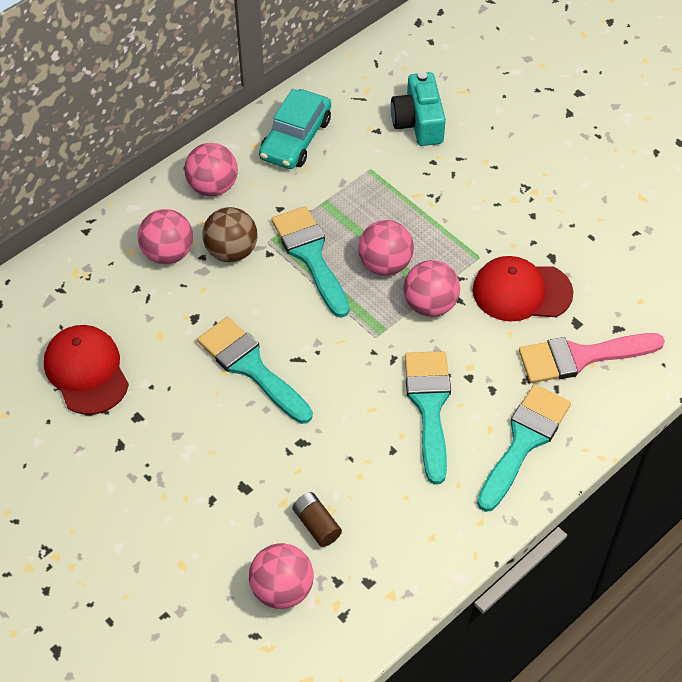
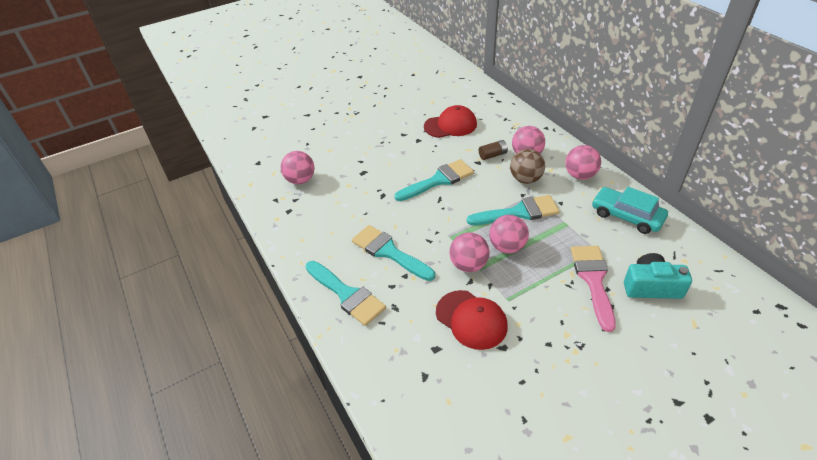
camera: 105 degrees right, 10 degrees down
brown battery [292,492,342,547] -> brown battery moved to [479,140,508,160]
turquoise brush [405,351,451,484] -> turquoise brush turned 150 degrees counterclockwise [352,225,435,281]
red cap [473,256,573,322] -> red cap turned 120 degrees clockwise [436,290,508,350]
pink brush [519,333,665,383] -> pink brush moved to [571,246,616,332]

